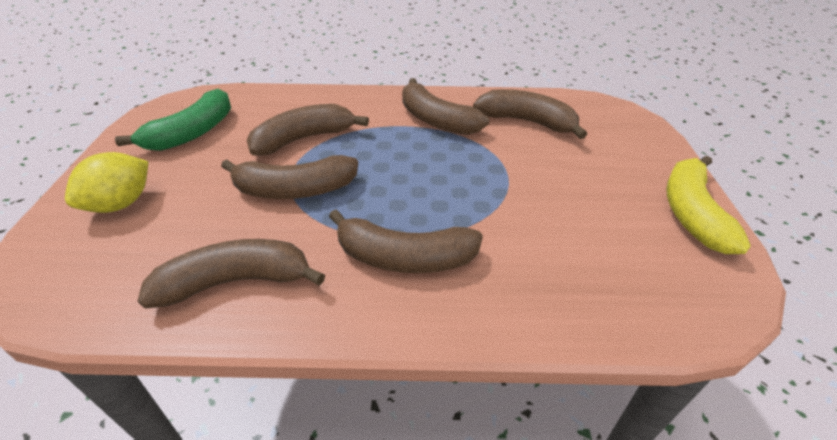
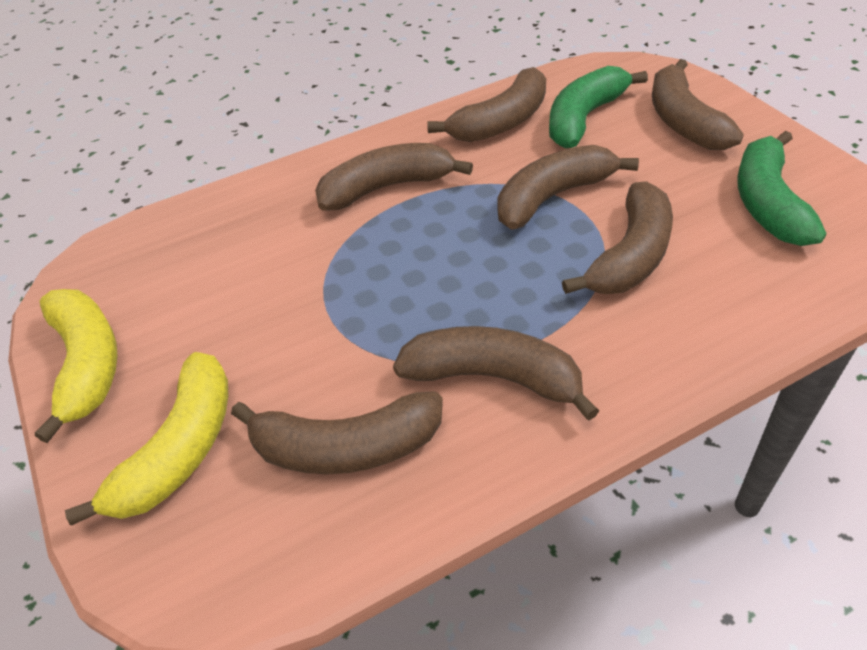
camera: 155 degrees right, 5 degrees up
yellow lemon [65,152,149,213] -> brown banana [652,59,744,150]
none -> yellow banana [65,352,228,525]
none -> green banana [549,66,648,149]

